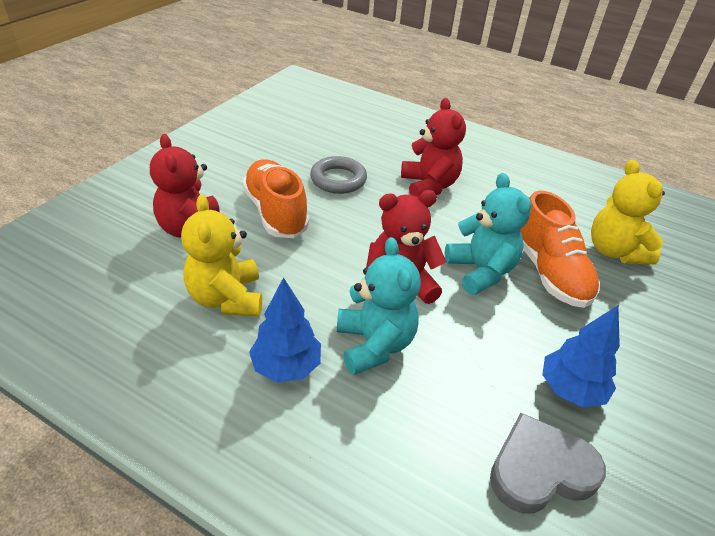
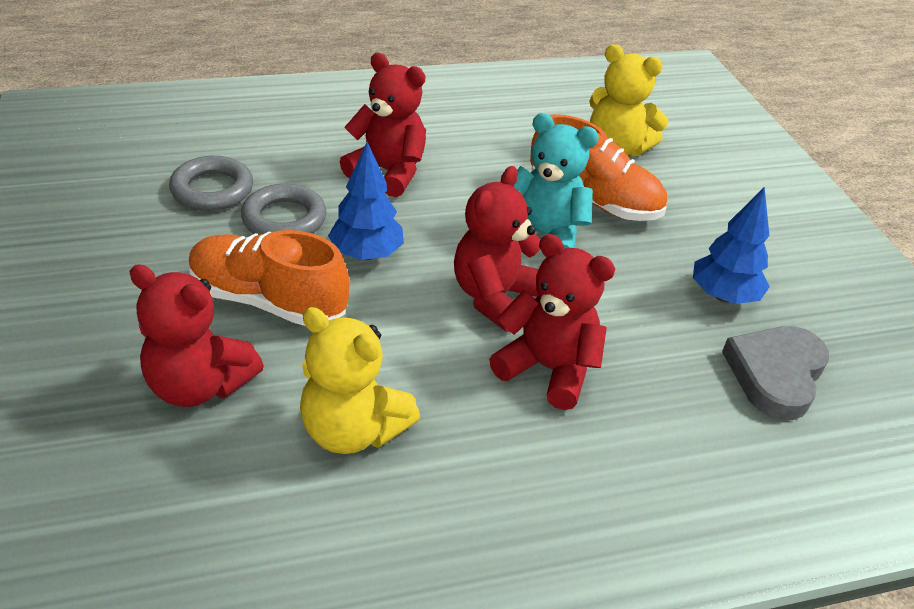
camera: 45 degrees left, 0 degrees up
blue tree [249,277,321,383] -> blue tree moved to [328,142,404,260]
turquoise teddy bear [337,237,421,375] -> red teddy bear [489,234,615,410]
none -> grey ring [169,156,253,211]

